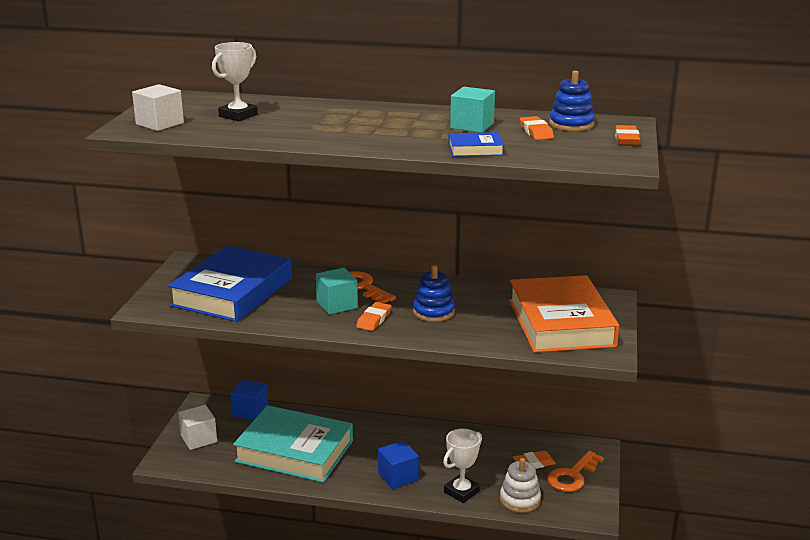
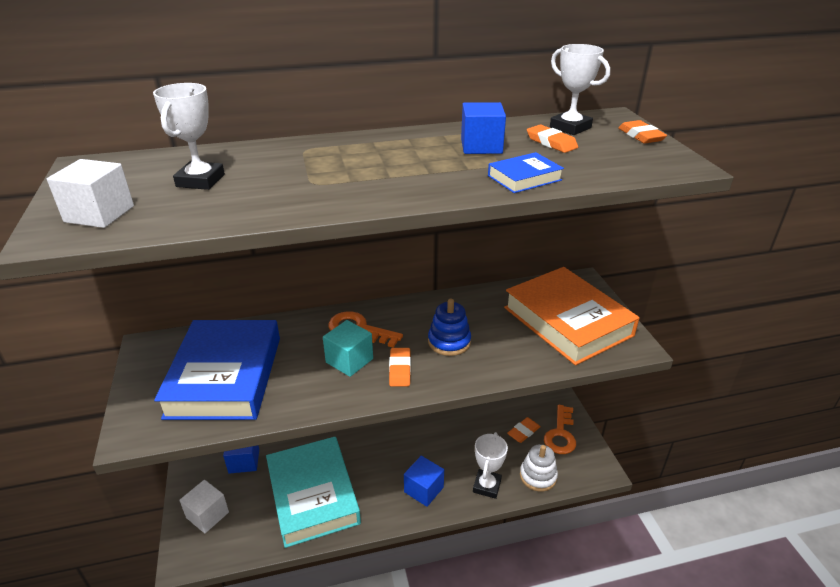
camera: 25 degrees left, 10 degrees up
turquoise book [233,405,353,483] -> turquoise book turned 75 degrees clockwise [266,437,361,548]
turquoise cube [450,87,495,133] -> blue cube [461,102,506,154]
blue stacking toy [549,70,595,131] -> white trophy [550,44,610,135]

